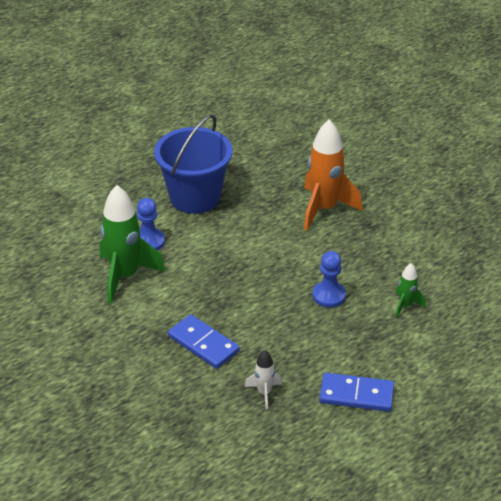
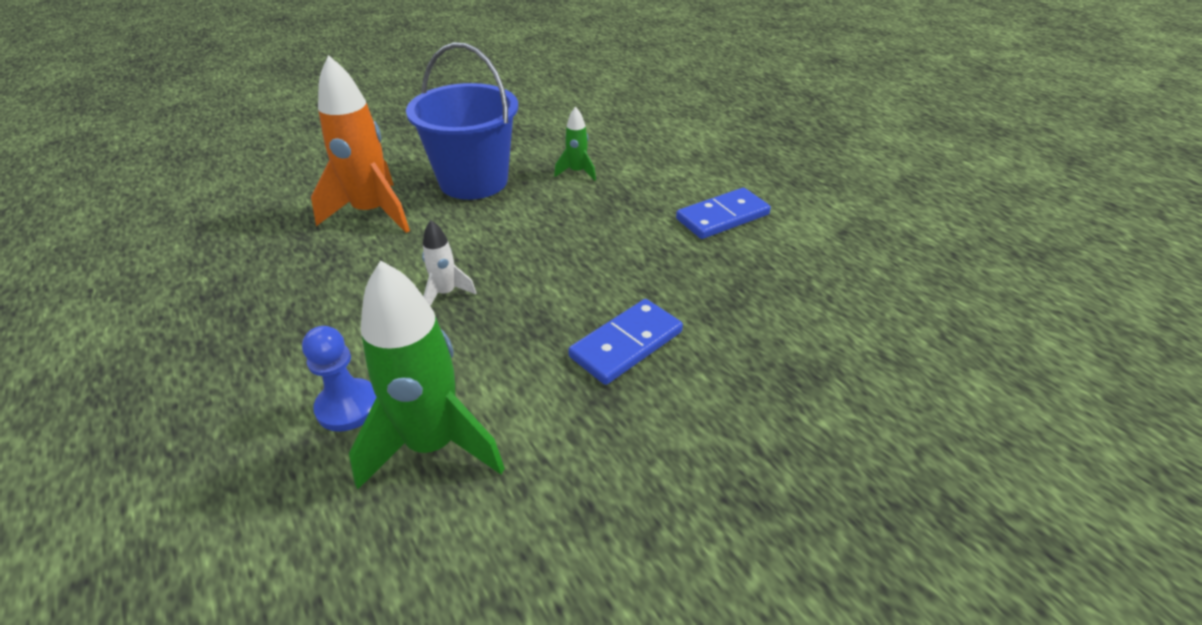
camera: 85 degrees left, 0 degrees up
blue bucket [154,114,232,214] -> blue bucket moved to [406,42,518,200]
white rocket [245,350,282,409] -> white rocket moved to [422,220,476,306]
blue pawn [313,251,346,308] -> none
blue domino [319,373,394,412] -> blue domino turned 45 degrees clockwise [676,188,771,239]

